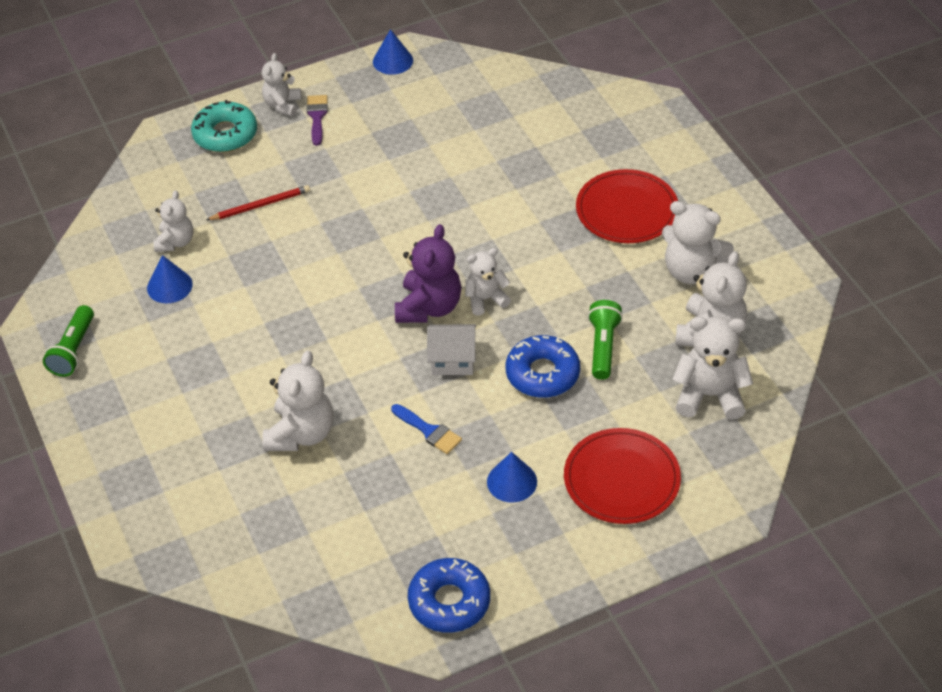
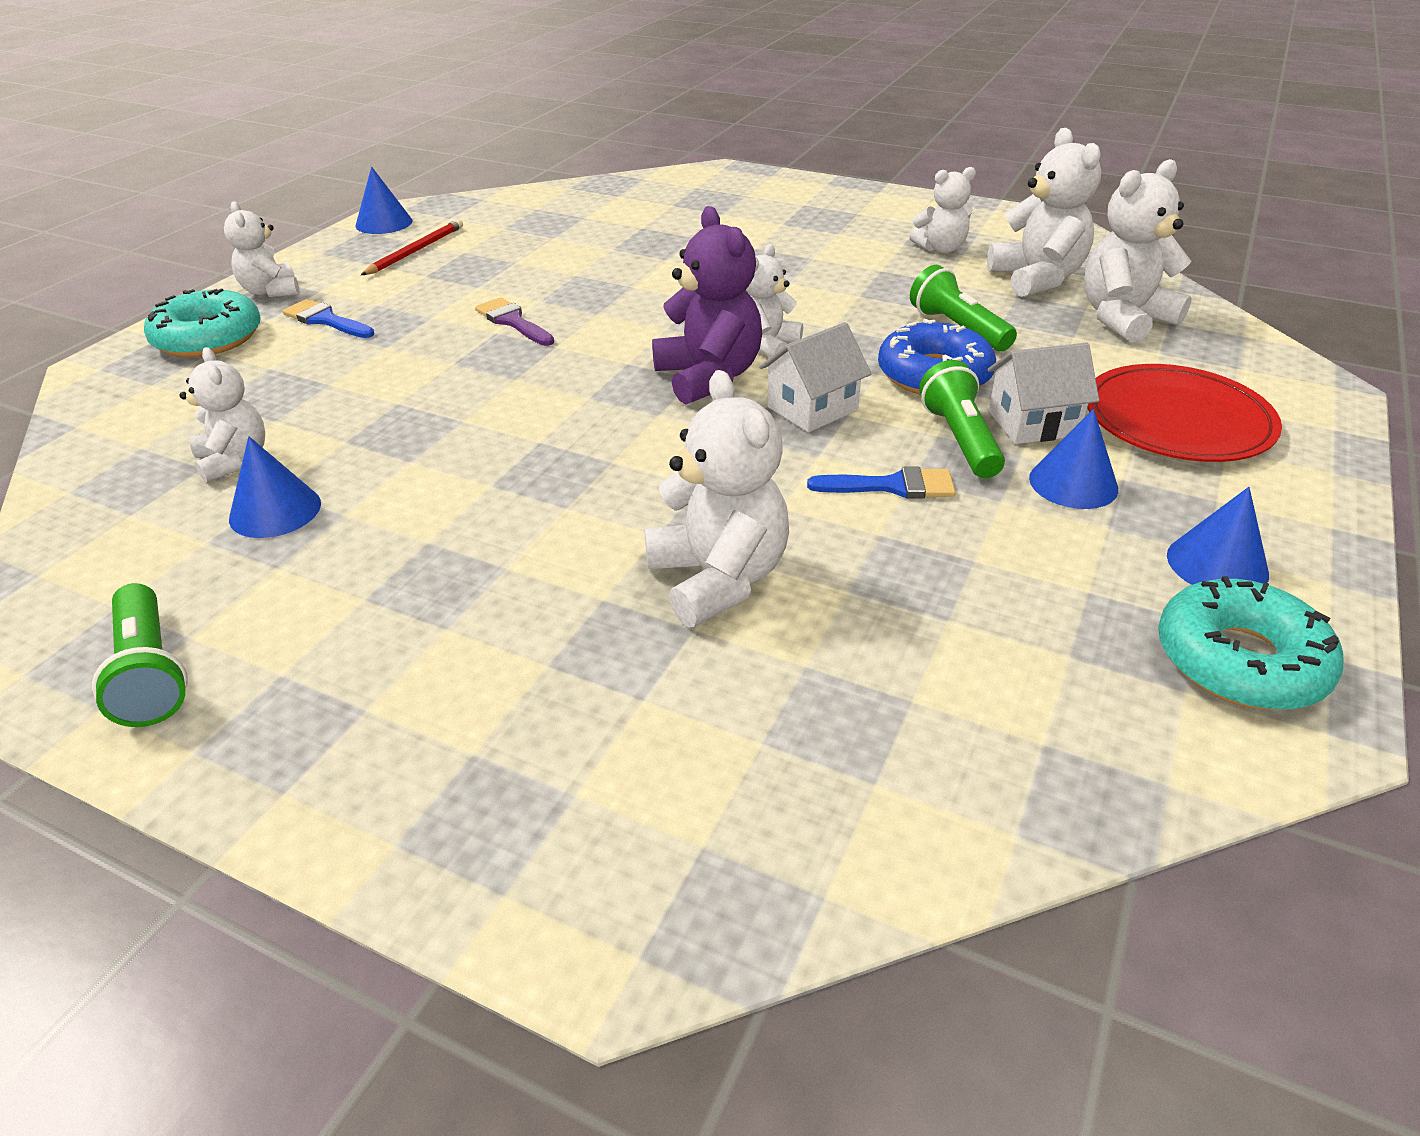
camera: 40 degrees left, 10 degrees down
red pencil [206,185,310,220] -> red pencil moved to [361,219,463,275]
purple brush [307,95,328,146] -> purple brush moved to [475,297,554,346]
blue donut [408,558,490,633] -> turquoise donut [1158,576,1344,710]
red plate [576,169,678,243] -> none
white teddy bear [662,201,734,284] -> white teddy bear [909,167,976,253], size x0.63
none -> blue brush [283,299,374,338]
none -> green flashlight [919,360,1005,478]
none -> white house [988,343,1099,444]
none -> blue cone [1167,487,1269,585]

